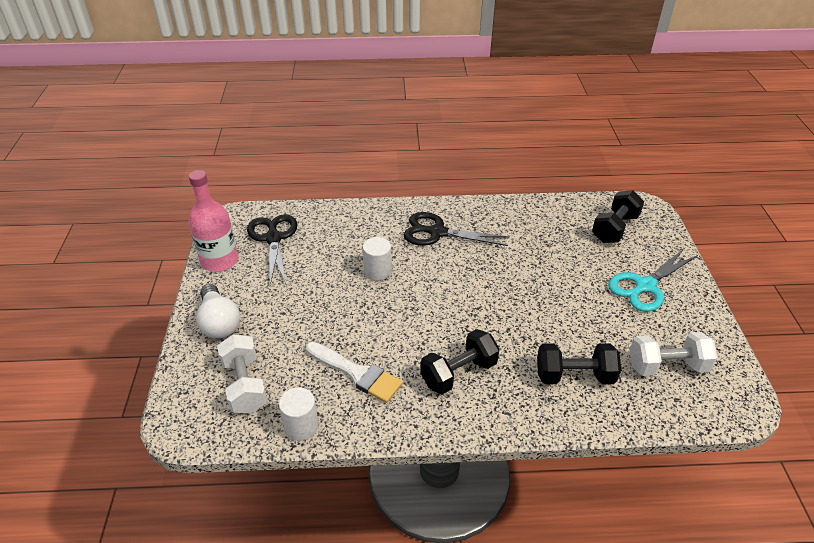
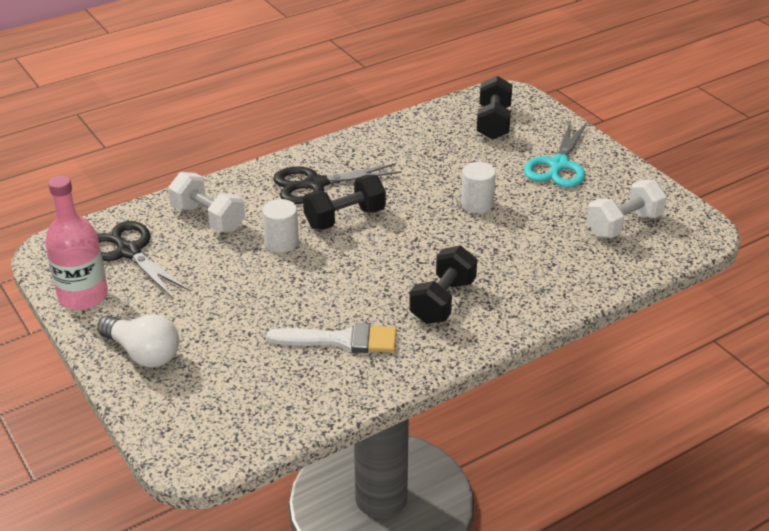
camera: 30 degrees left, 5 degrees down
white dumbbell [217,334,267,413] -> white dumbbell moved to [168,172,245,232]
white cylinder [279,387,319,441] -> white cylinder moved to [461,162,496,213]
black dumbbell [537,344,621,384] -> black dumbbell moved to [303,175,386,230]

